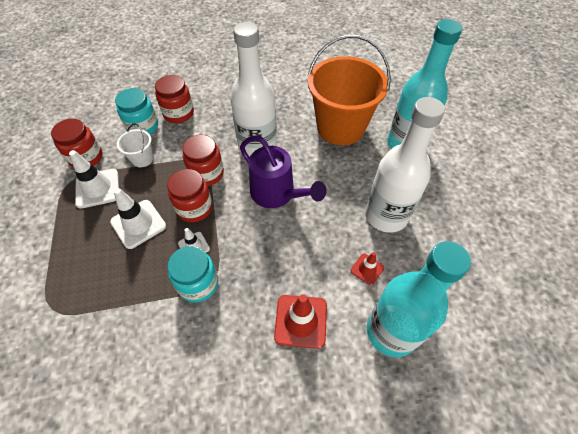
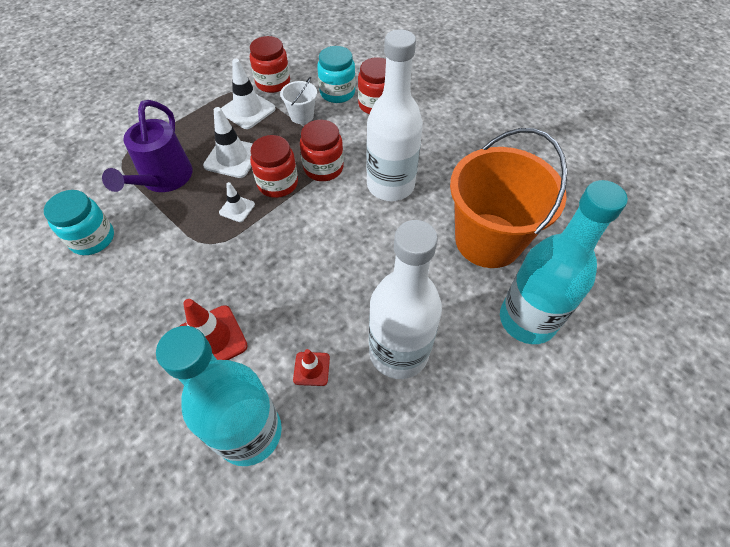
camera: 55 degrees right, 0 degrees up
turquoise jar [168,246,218,303] -> turquoise jar moved to [44,190,114,255]
purple watering can [240,135,326,208] -> purple watering can moved to [102,100,192,192]

